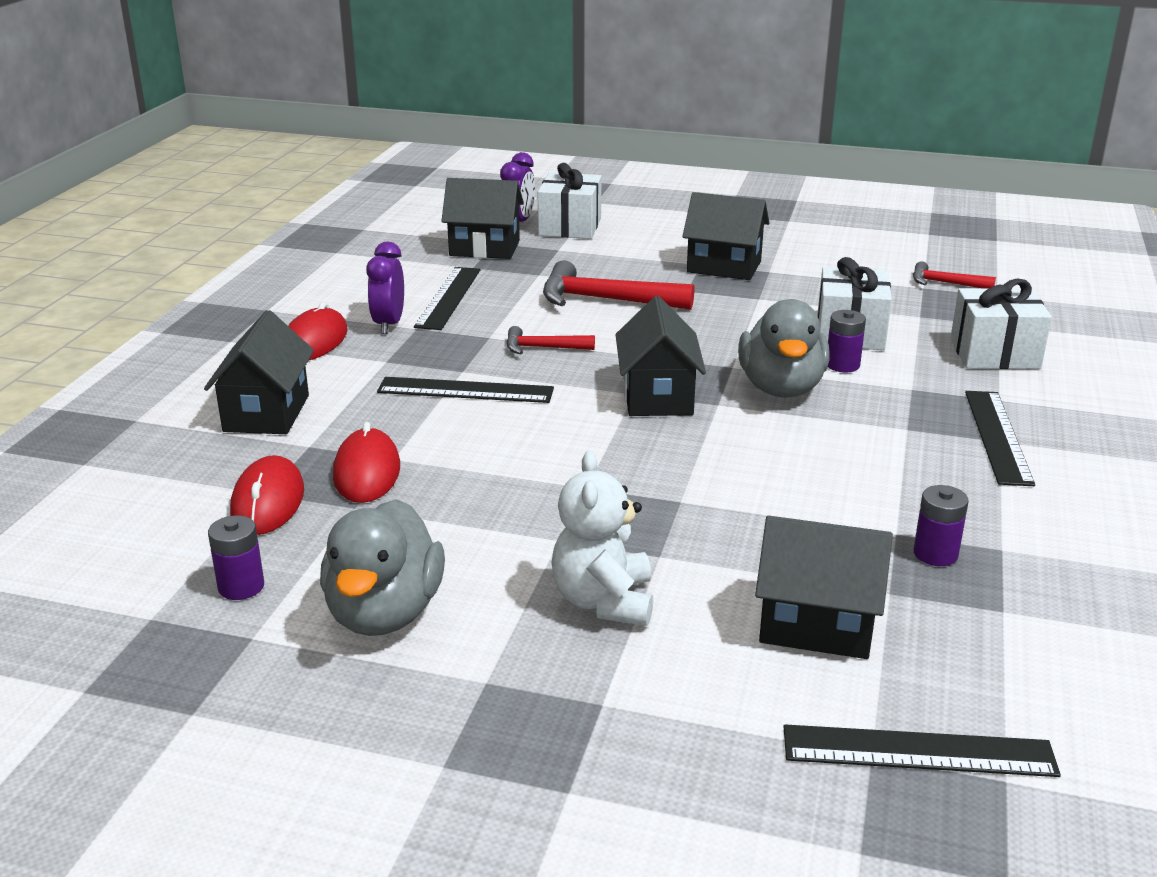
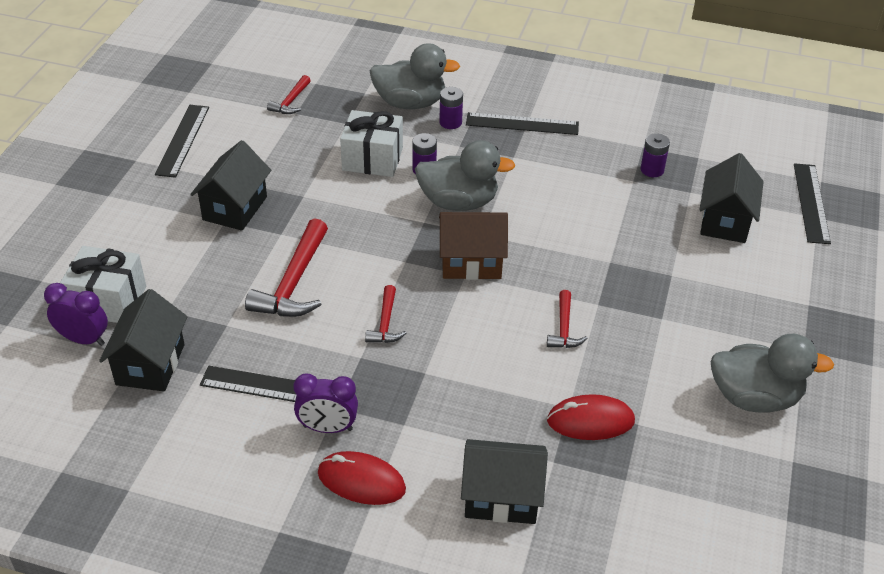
camera: 90 degrees left, 15 degrees up
purple battery [208,515,264,600] -> purple battery moved to [439,87,463,129]
red mouse [230,455,304,535] -> none
black ruler [377,377,554,403] -> black ruler moved to [155,105,209,178]
white teddy bear [551,451,653,626] -> none
black house [615,296,706,416] -> brown house [439,212,508,280]
white gift [950,278,1052,369] -> grey duck [370,43,460,109]
none -> red hammer [547,290,588,348]

